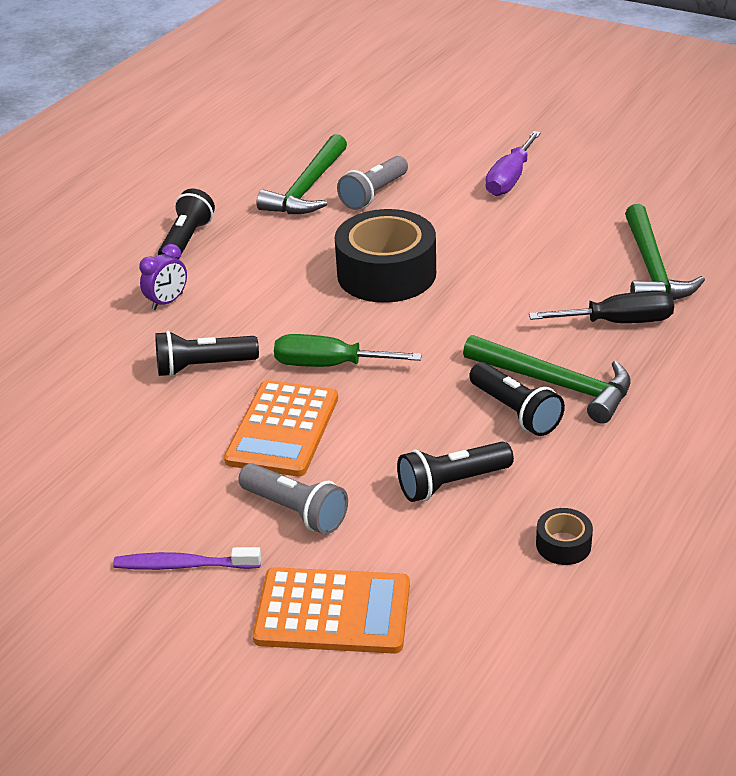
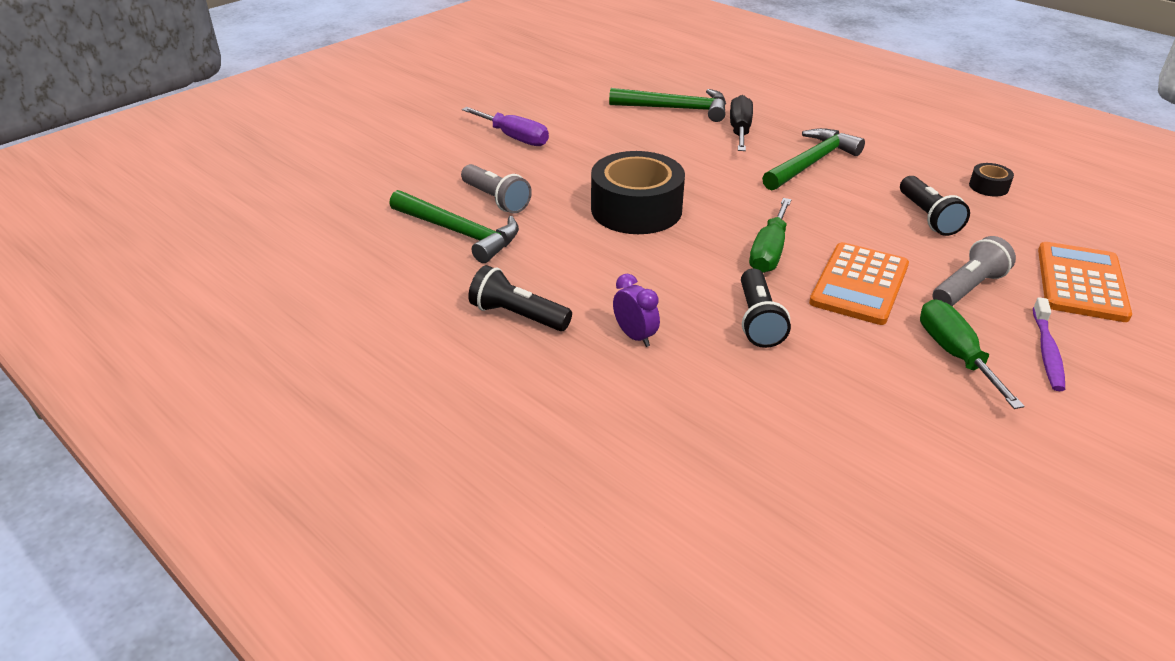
camera: 80 degrees left, 0 degrees up
orange calculator [224,380,338,477] -> orange calculator turned 90 degrees clockwise [809,242,909,325]
black flashlight [469,362,565,436] -> none
none -> green screwdriver [920,300,1025,409]

